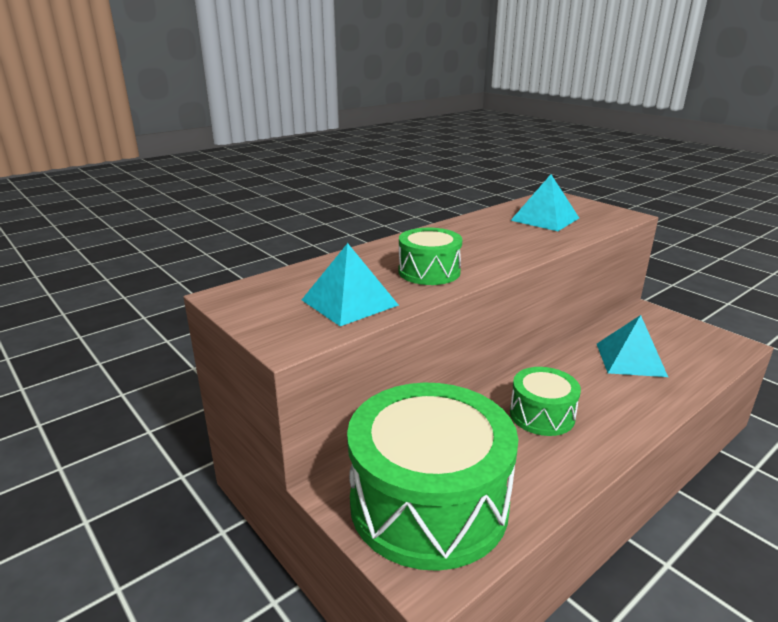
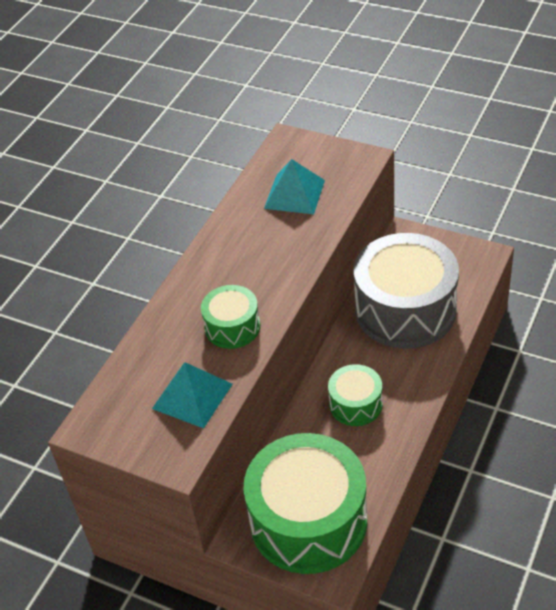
camera: 20 degrees left, 20 degrees up
turquoise pyramid [597,315,668,377] -> grey drum [354,233,459,349]

